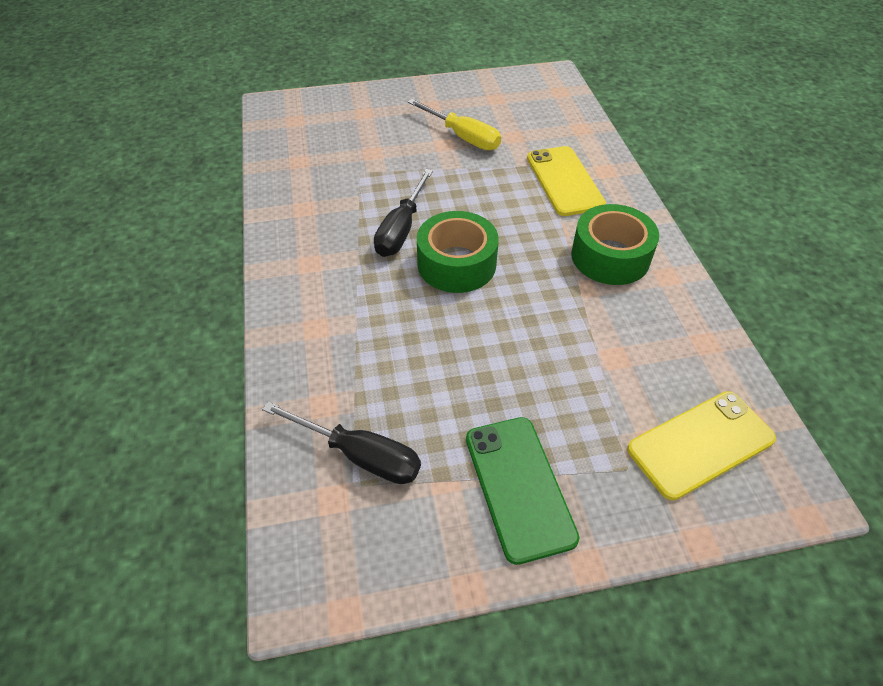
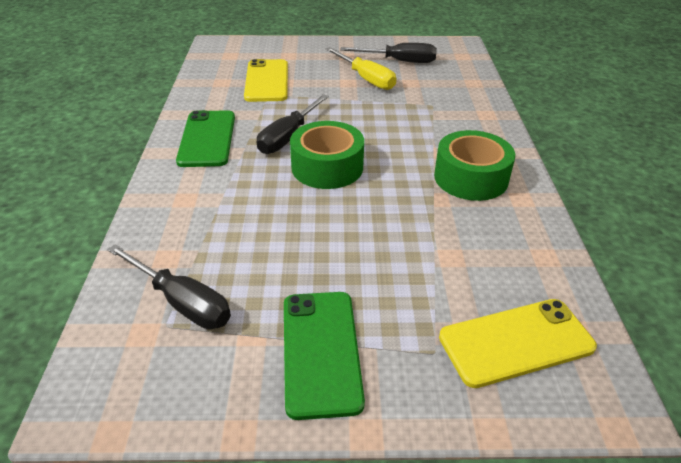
camera: 10 degrees right, 10 degrees down
yellow phone [527,146,606,216] -> yellow phone moved to [244,59,288,102]
none -> green phone [176,110,235,167]
none -> black screwdriver [340,43,437,63]

